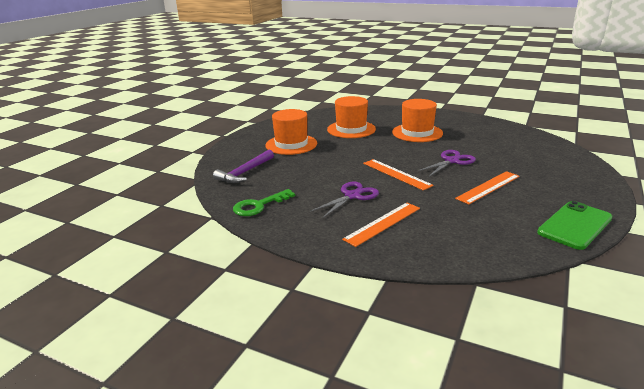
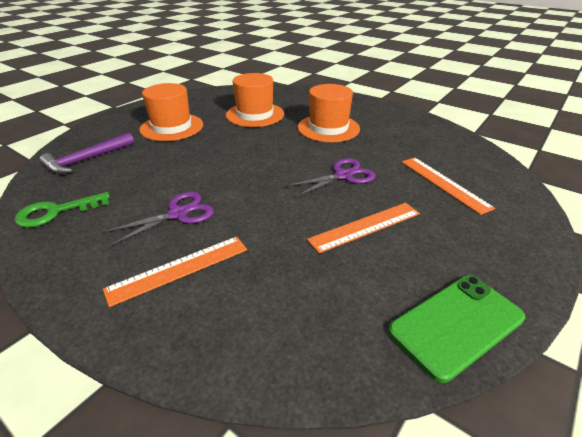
camera: 10 degrees right, 10 degrees up
orange ruler [363,159,434,191] -> orange ruler moved to [402,157,495,215]

